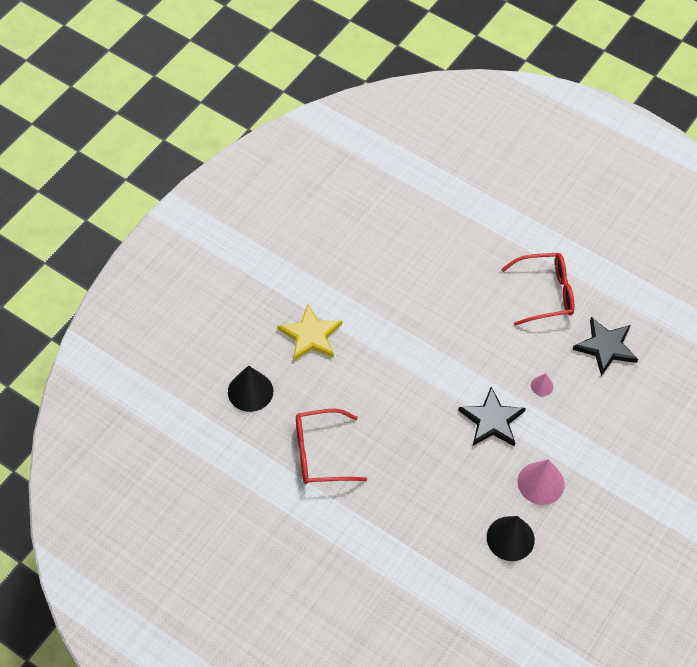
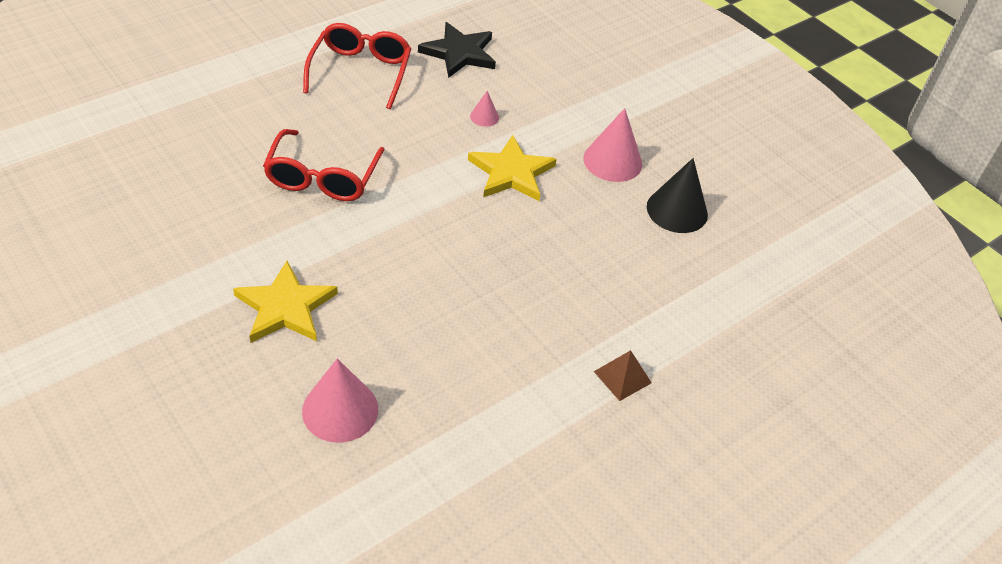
camera: 75 degrees left, 10 degrees down
black cone [228,365,273,412] -> pink cone [302,358,378,443]
red glasses [296,409,367,484] -> red glasses moved to [263,129,385,201]
black star [458,387,526,446] -> yellow star [468,135,557,201]
none -> brown pyramid [594,350,652,401]

